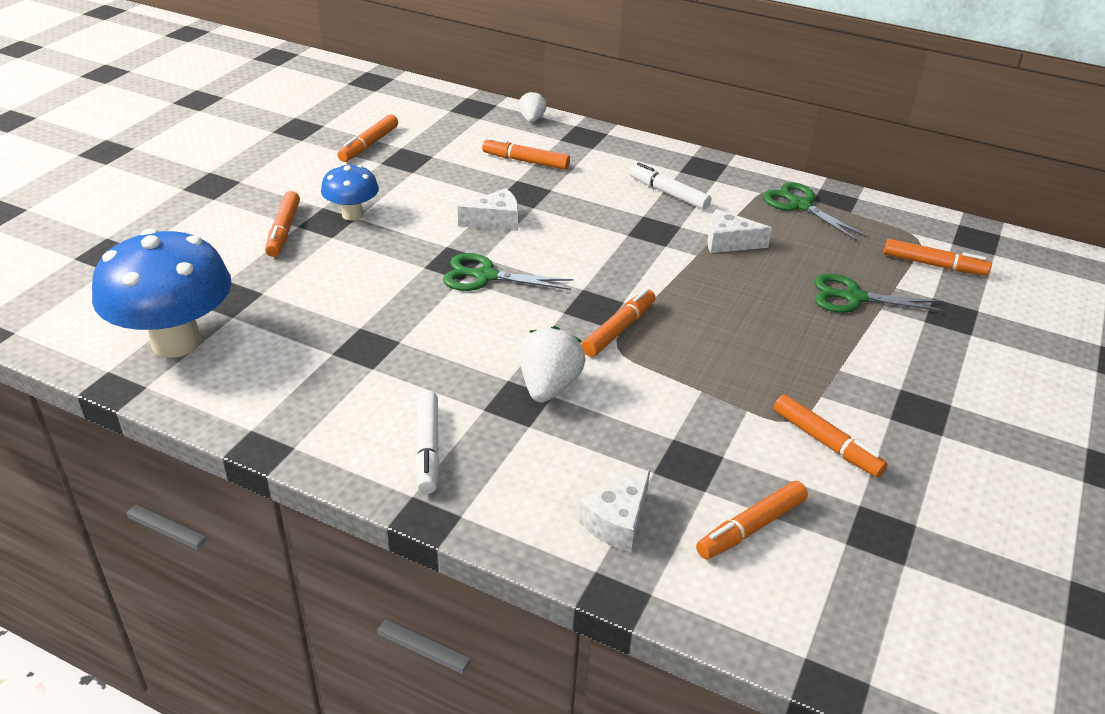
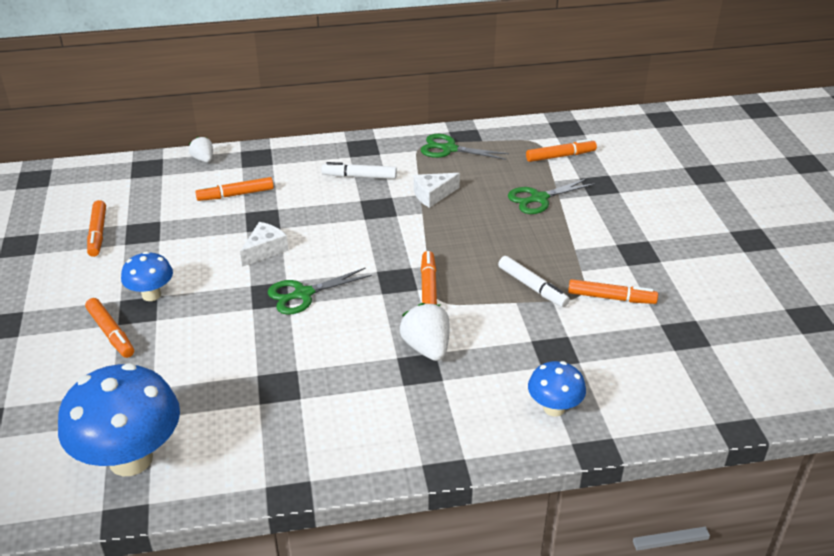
camera: 35 degrees left, 0 degrees up
white marker [415,390,440,494] -> white marker moved to [498,256,570,307]
white cheese [579,470,650,552] -> blue mushroom [528,361,586,417]
orange marker [696,481,808,560] -> none

